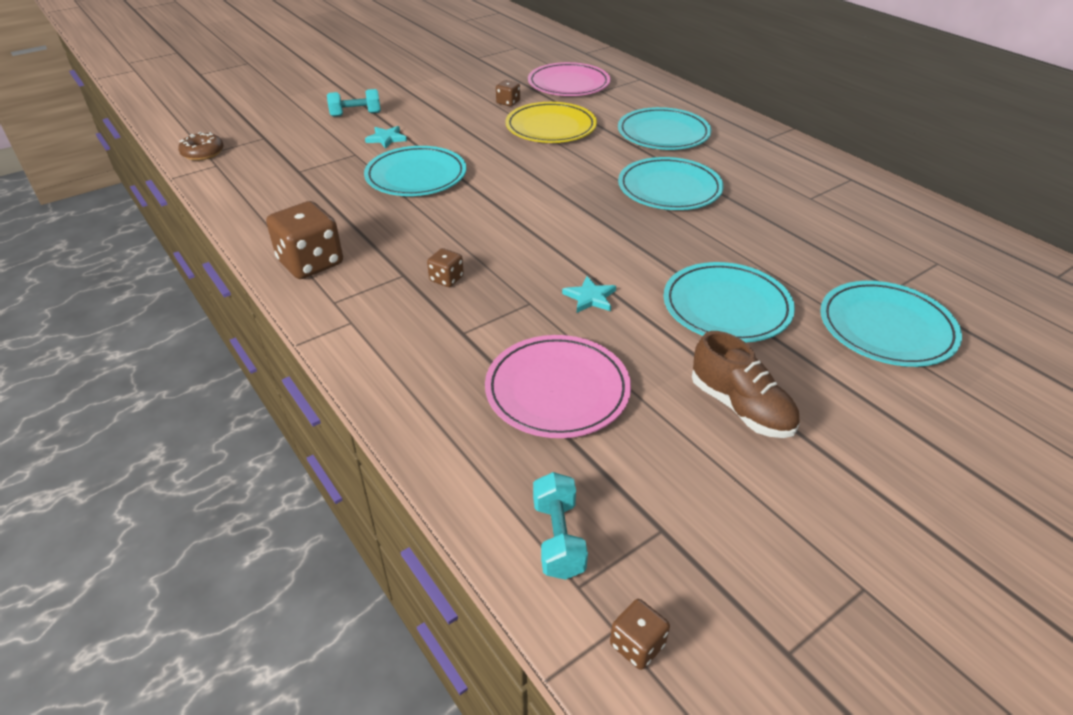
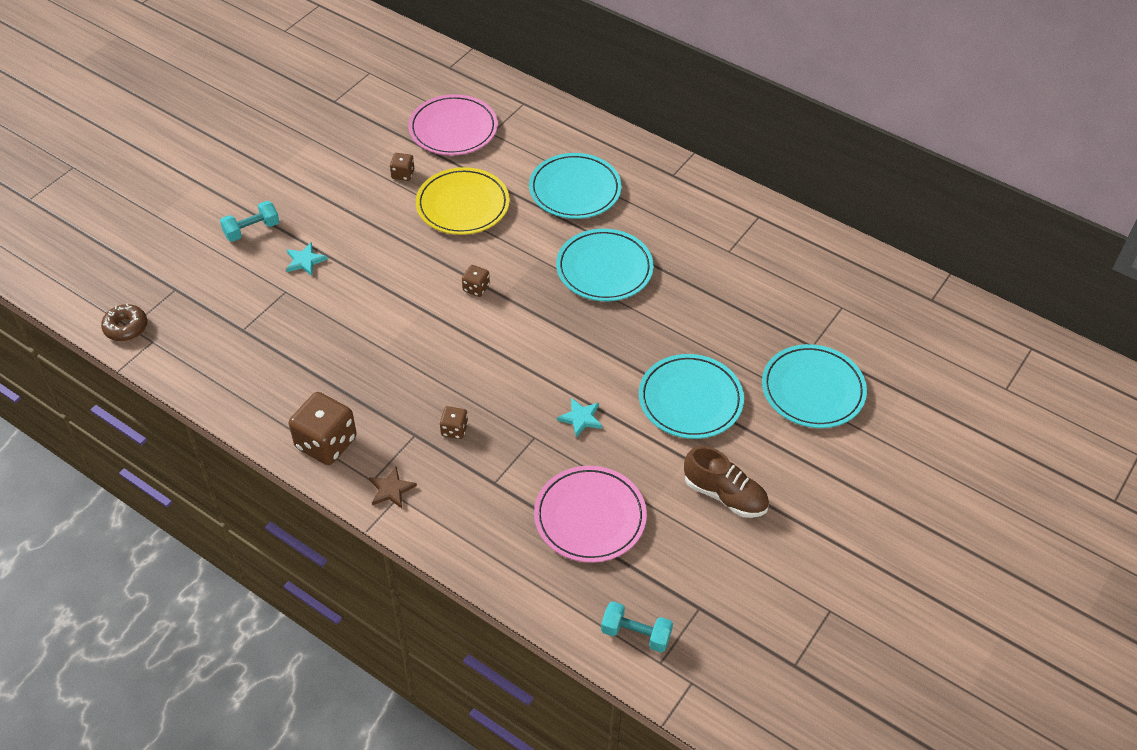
camera: 20 degrees left, 10 degrees up
turquoise plate [364,146,466,196] -> none
turquoise dumbbell [533,472,588,580] -> turquoise dumbbell turned 45 degrees counterclockwise [601,601,673,652]
brown dice [610,599,670,670] -> brown dice moved to [462,265,490,297]
none -> brown star [369,467,417,509]

